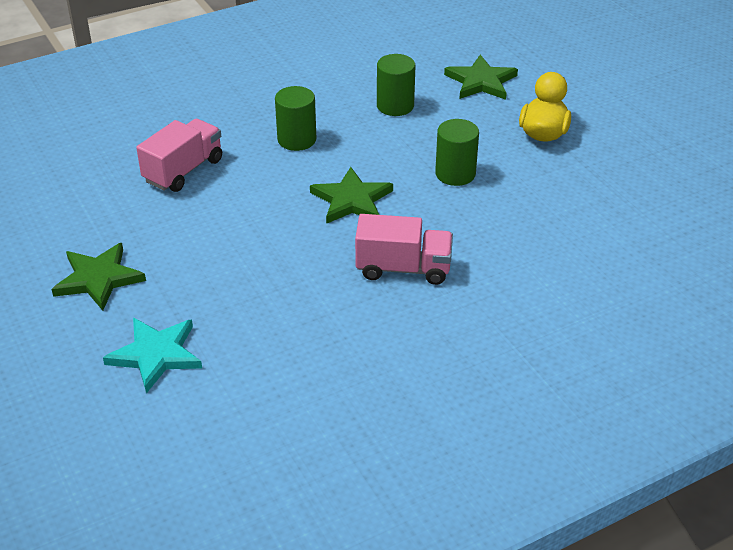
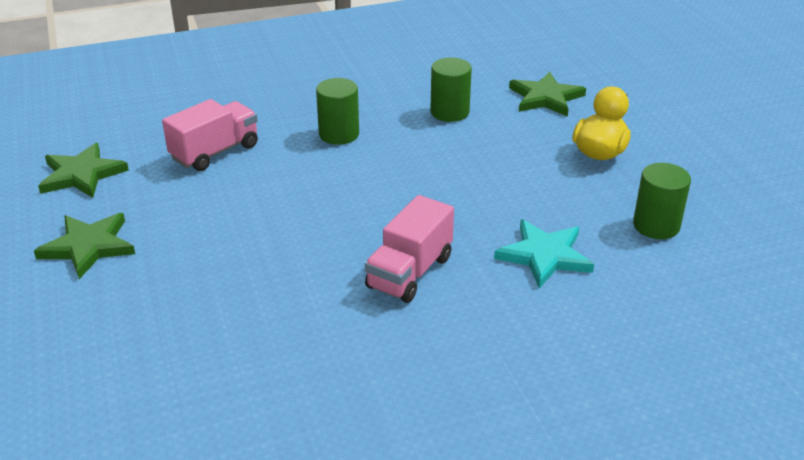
camera: 10 degrees right, 5 degrees down
turquoise star [103,318,202,393] -> turquoise star moved to [494,219,594,288]
green star [310,167,393,224] -> green star moved to [38,143,129,198]
pink truck [355,214,453,285] -> pink truck turned 105 degrees clockwise [365,195,454,303]
green cylinder [435,119,479,186] -> green cylinder moved to [633,163,691,239]

